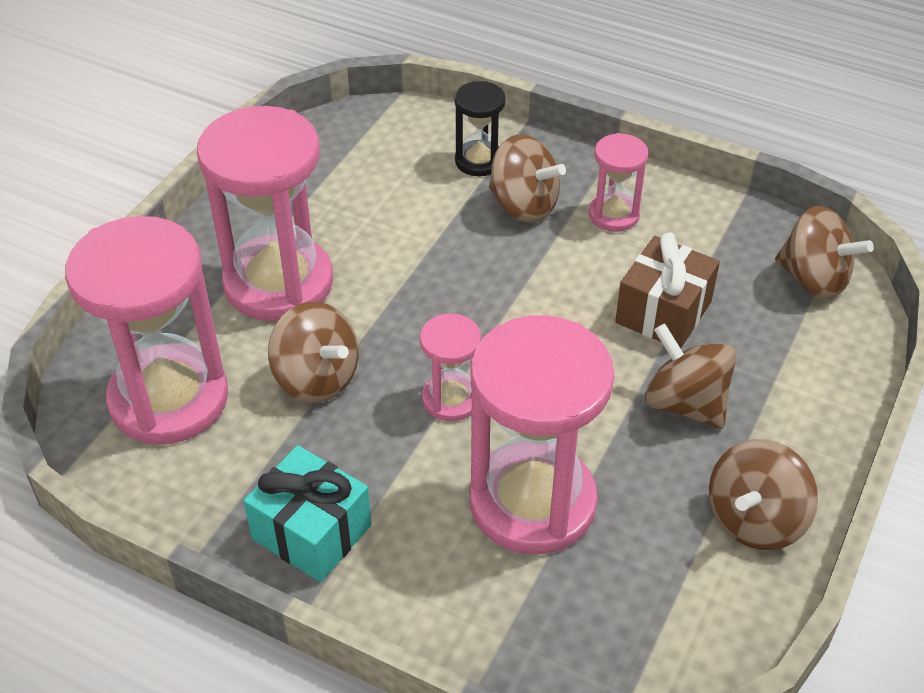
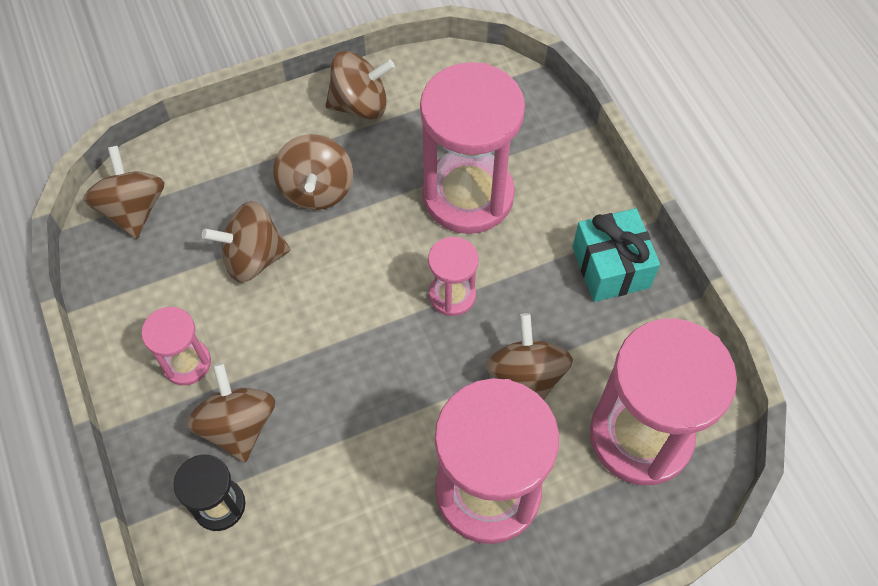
camera: 140 degrees left, 15 degrees up
brown gift [615,232,720,348] -> brown spinning top [202,201,290,282]

